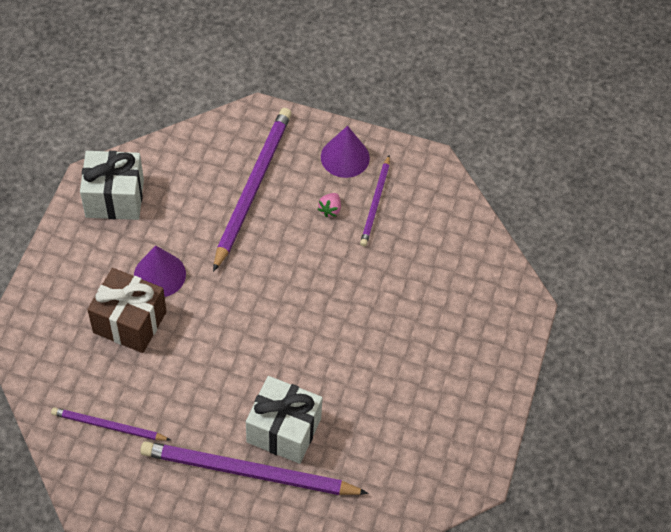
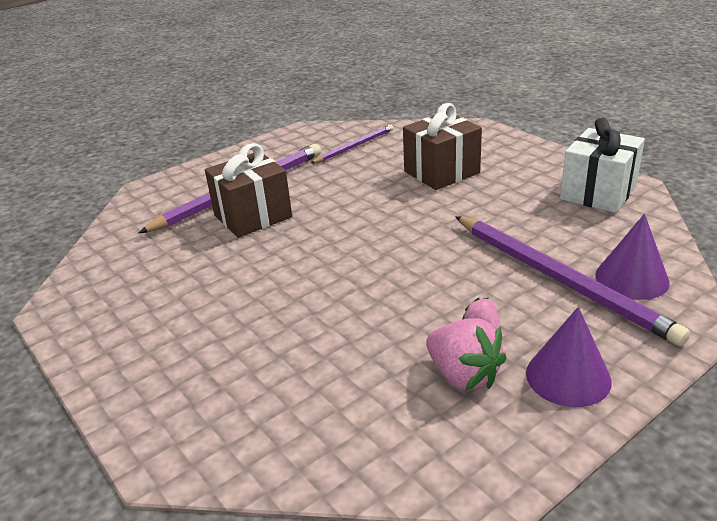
camera: 130 degrees right, 25 degrees down
purple cone [134,245,186,297] -> purple cone moved to [596,214,670,300]
white gift [246,376,323,464] -> brown gift [205,143,292,238]
purple pencil [360,155,390,246] -> pink strawberry [426,318,507,391]

